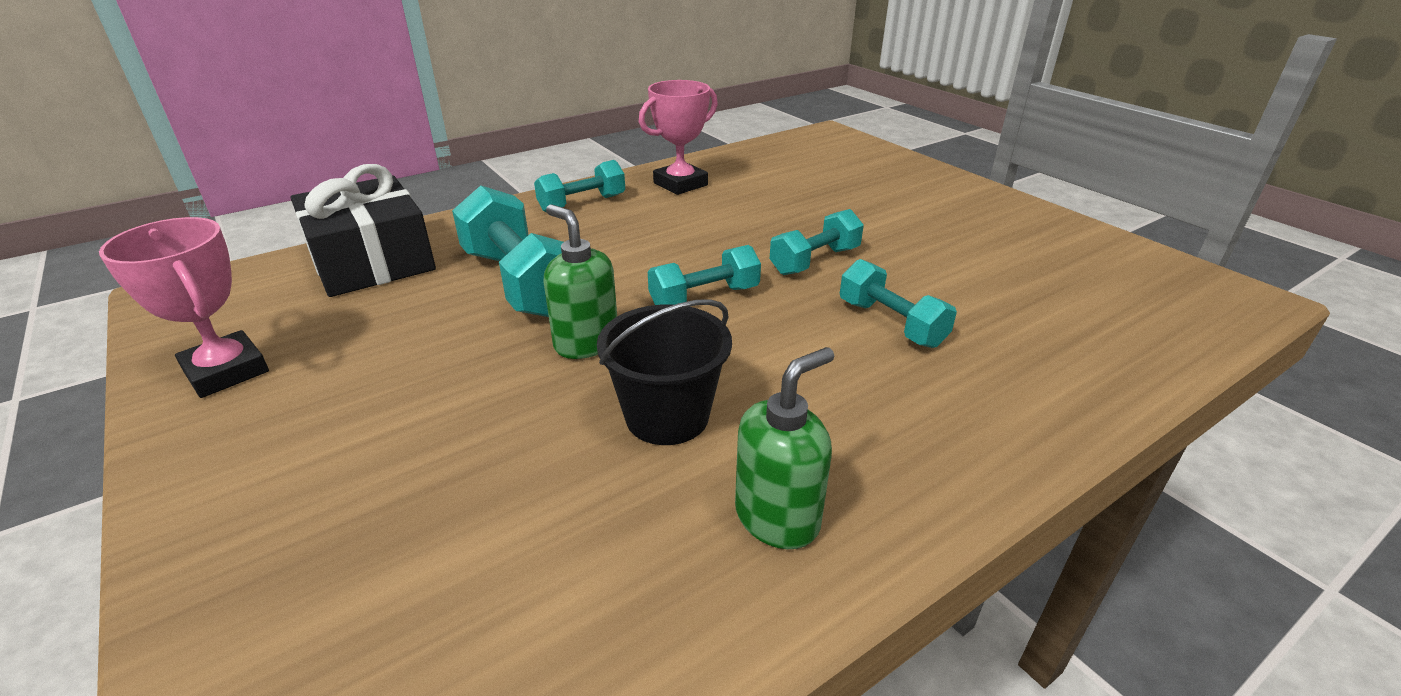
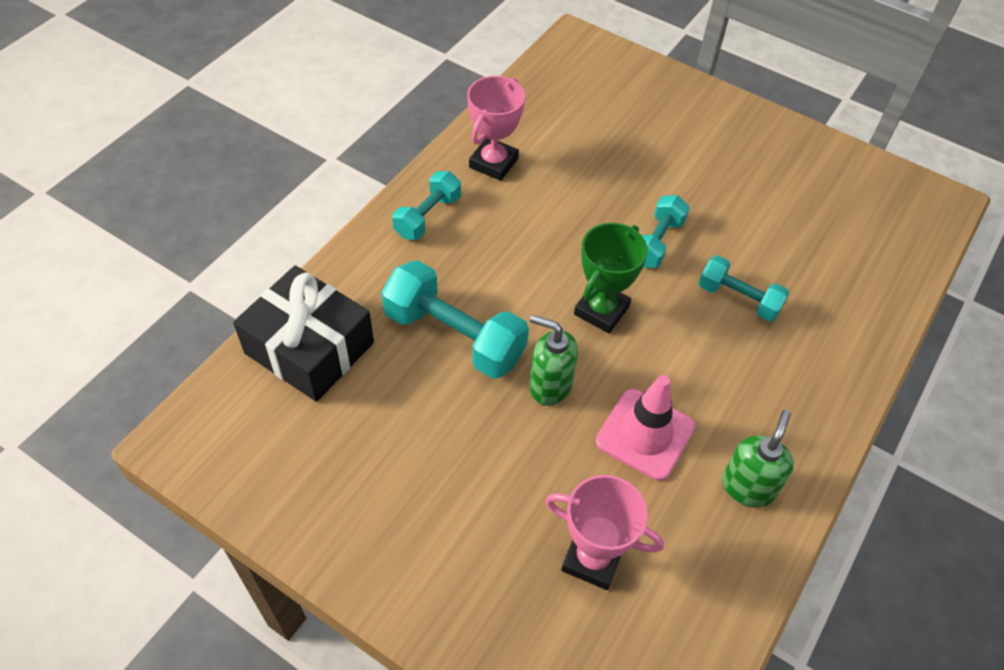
camera: 25 degrees left, 20 degrees up
pink trophy [99,217,269,398] -> pink trophy moved to [545,475,664,590]
black bucket [597,299,732,445] -> pink traffic cone [596,375,695,481]
turquoise dumbbell [648,245,761,305] -> green trophy [574,223,648,333]

